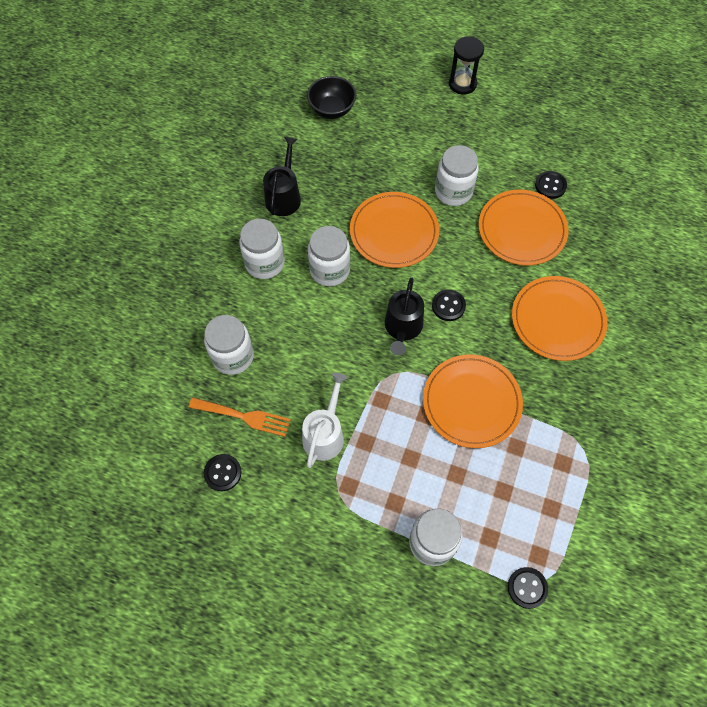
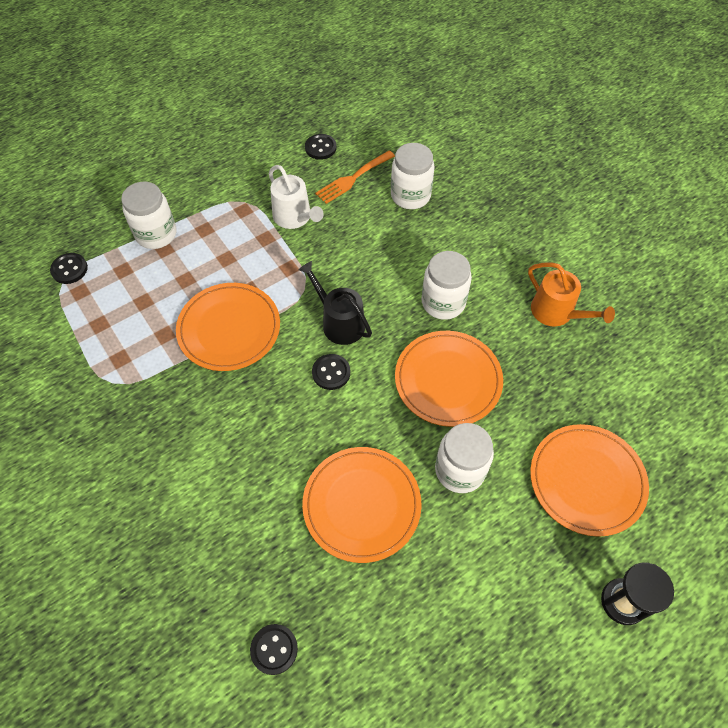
camera: 125 degrees right, 5 degrees down
white jar [239,218,285,279] -> none
black watering can [263,137,301,216] -> orange watering can [528,262,615,326]
black bowl [307,76,356,119] -> none
orange plate [512,276,607,361] -> orange plate moved to [530,424,649,537]
black button [535,171,567,199] -> black button moved to [250,624,298,675]

